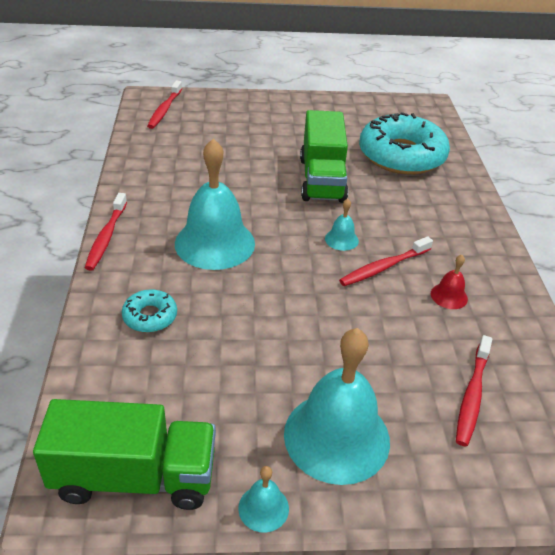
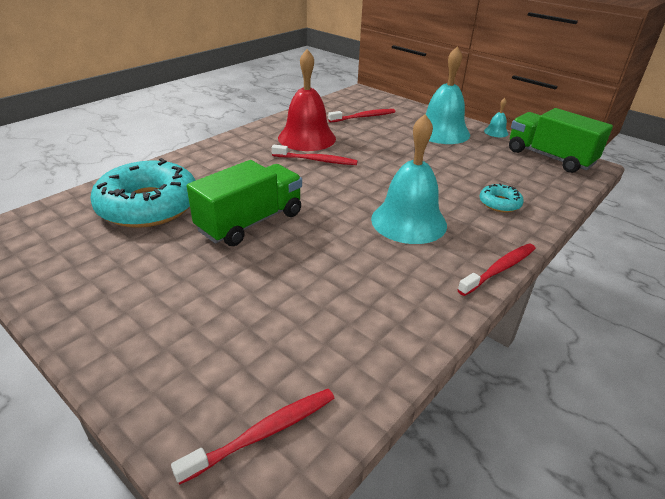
camera: 135 degrees left, 5 degrees down
turquoise bell [325,199,359,251] -> none
red bell [431,255,468,309] -> red bell [278,49,336,151], size x2.31

